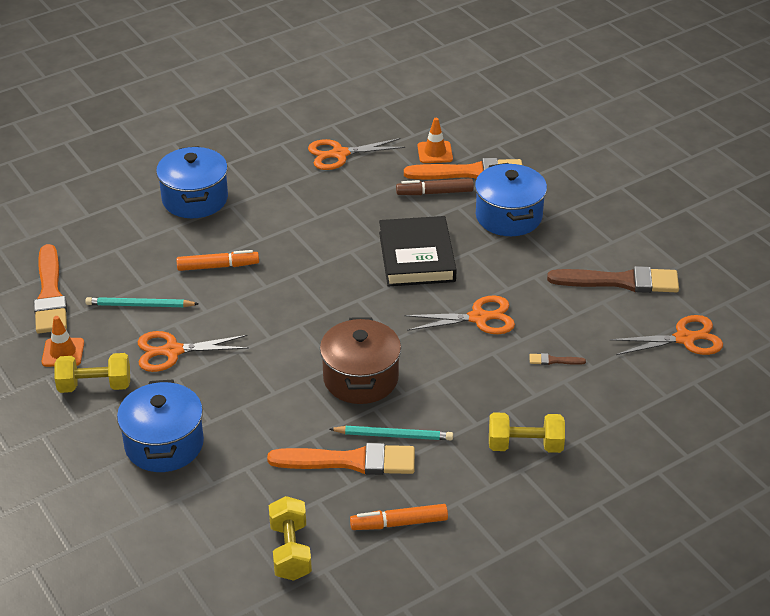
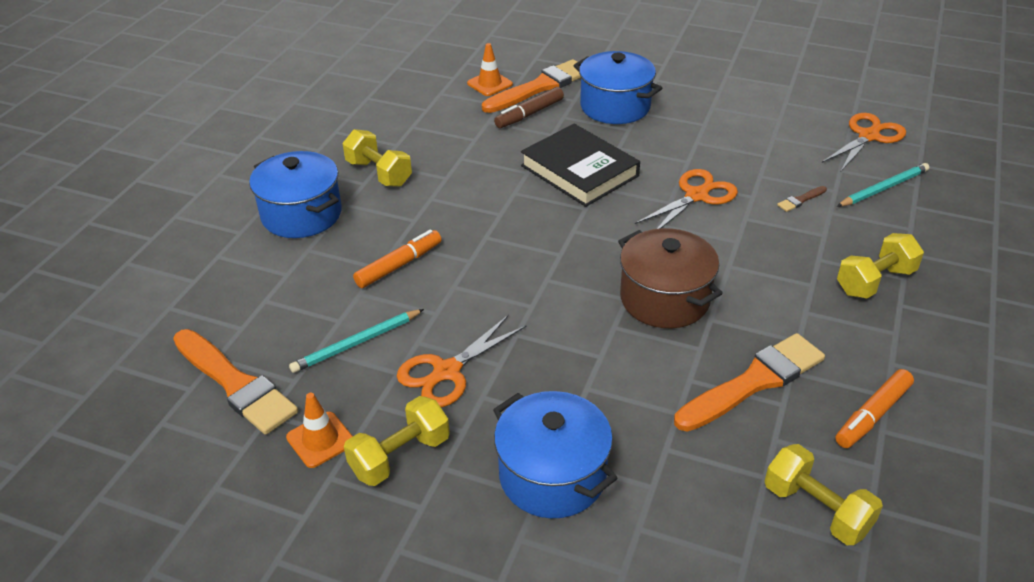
camera: 35 degrees left, 0 degrees up
orange scissors [308,138,405,170] -> none
turquoise pencil [330,426,453,440] -> turquoise pencil moved to [837,163,929,207]
brown brush [547,266,679,293] -> none
none -> yellow dumbbell [343,129,412,187]

